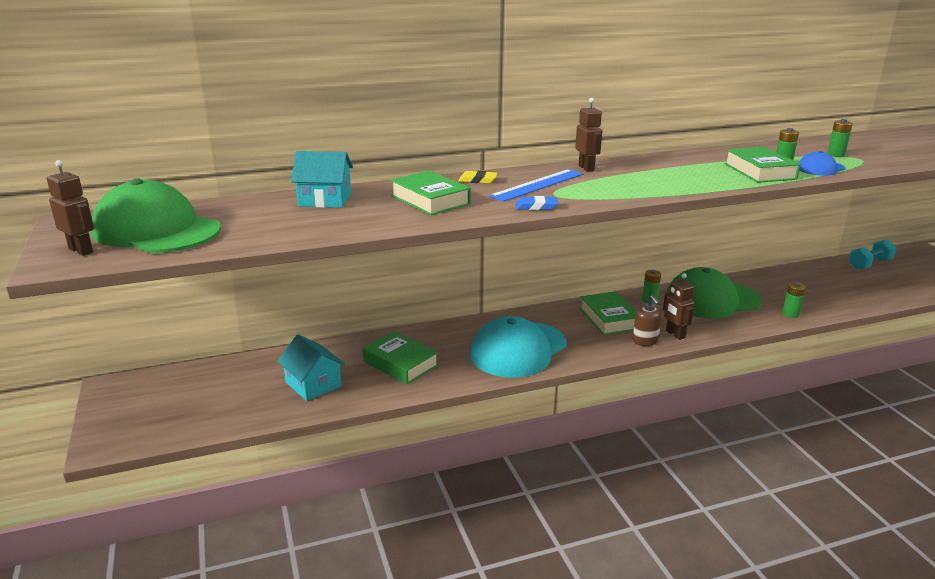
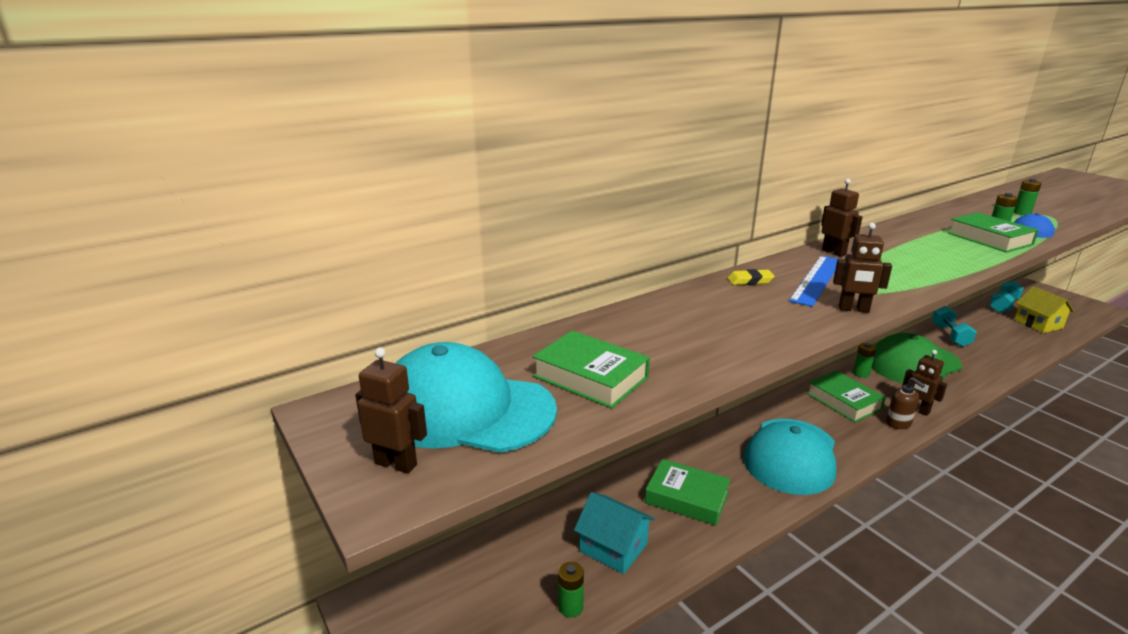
camera: 15 degrees left, 0 degrees up
green cap [91,178,221,253] -> turquoise cap [395,342,557,453]
turquoise house [291,151,353,208] -> none
green book [390,171,471,215] -> green book moved to [532,331,650,409]
blue eraser [515,196,558,210] -> brown robot [833,223,892,313]
green battery [783,282,806,318] -> green battery moved to [558,562,584,617]
none -> turquoise dumbbell [931,306,977,347]
none -> yellow house [1014,286,1074,333]

